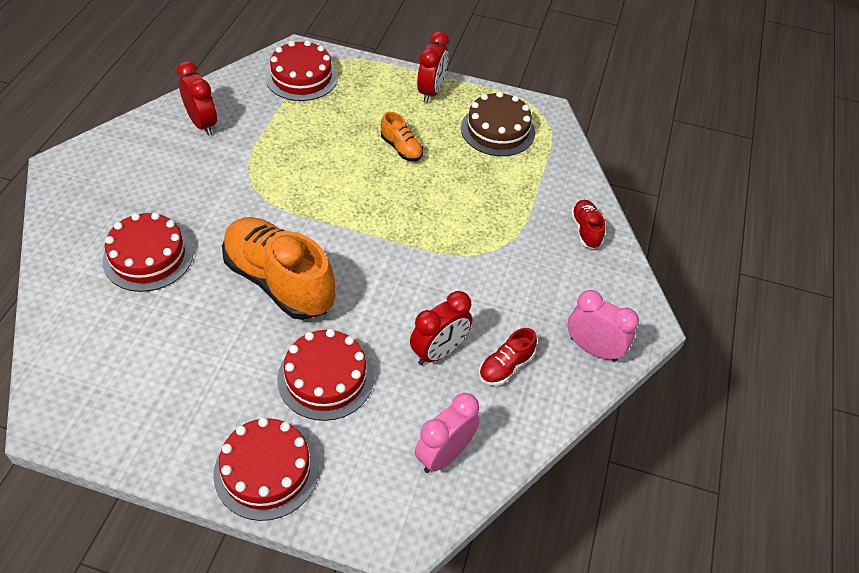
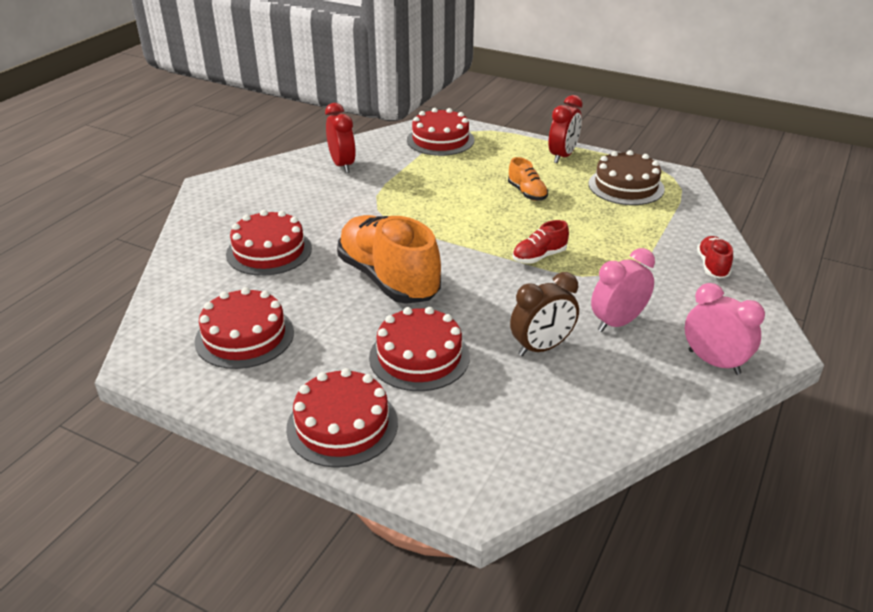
camera: 15 degrees right, 15 degrees down
red clock [410,291,472,365] -> brown clock [510,272,579,356]
pink clock [415,393,480,473] -> pink clock moved to [591,248,655,332]
red shoe [479,328,537,386] -> red shoe moved to [513,220,569,264]
none -> red cake [194,287,294,369]

